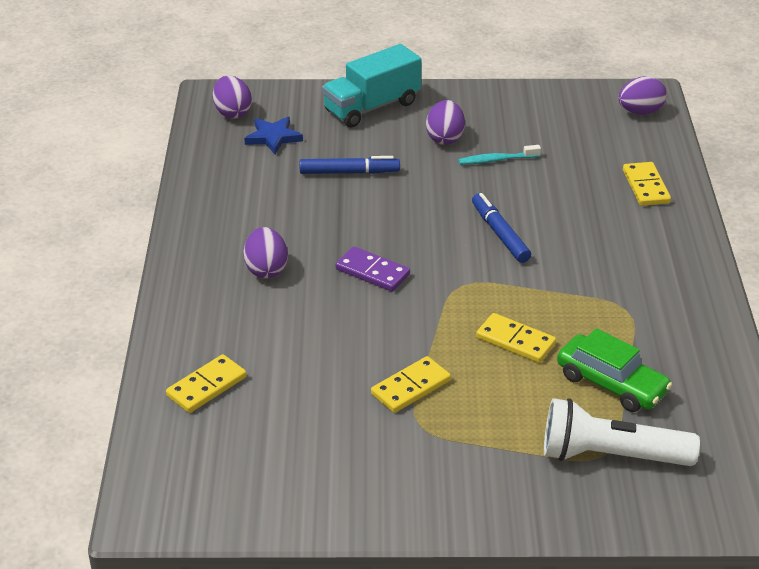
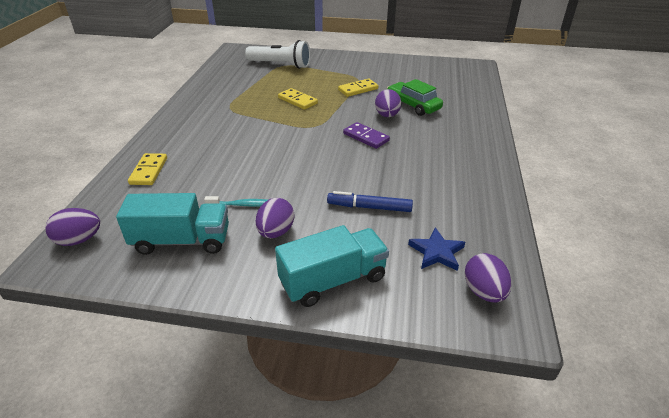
camera: 170 degrees left, 0 degrees up
yellow domino [166,354,247,413] -> none
purple egg [244,227,288,278] -> purple egg moved to [375,89,401,117]
blue marker [472,193,531,263] -> none
green car [557,328,672,412] -> green car moved to [387,79,443,116]
none -> turquoise truck [116,193,229,255]

